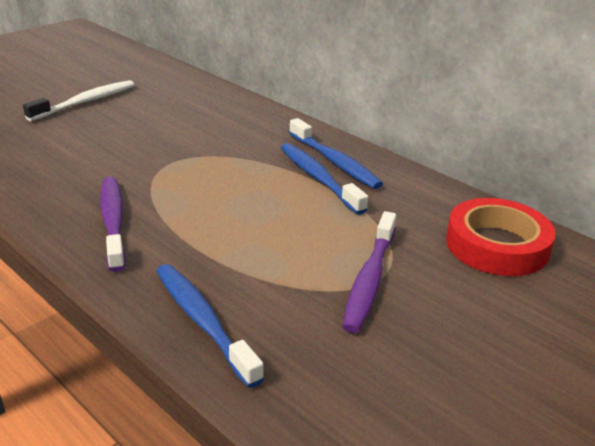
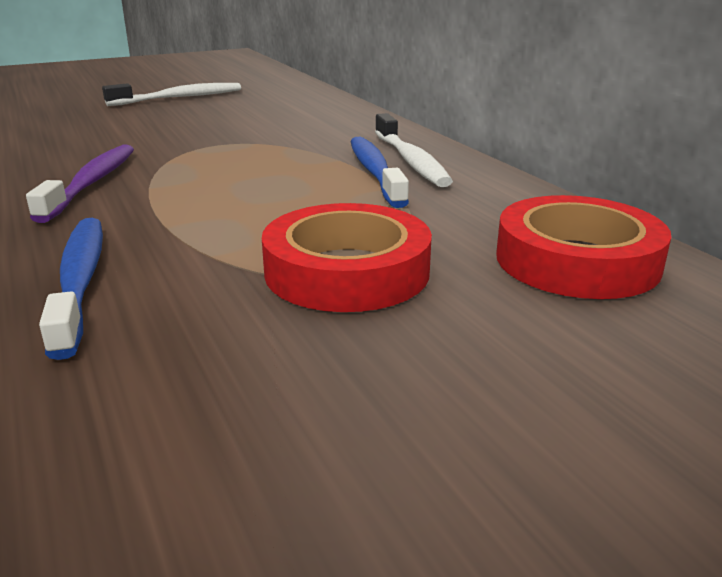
camera: 20 degrees right, 5 degrees down
blue toothbrush [289,118,383,189] -> white toothbrush [375,113,453,187]
purple toothbrush [342,211,396,333] -> red tape [262,203,432,312]

